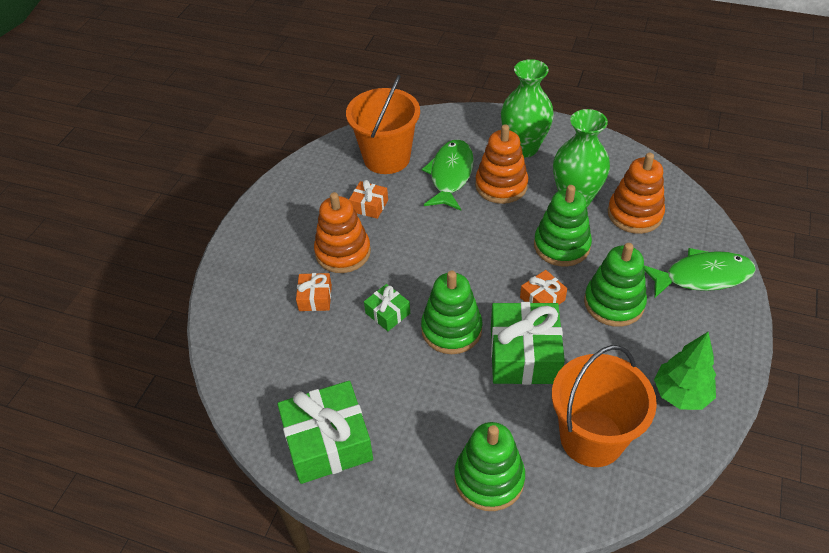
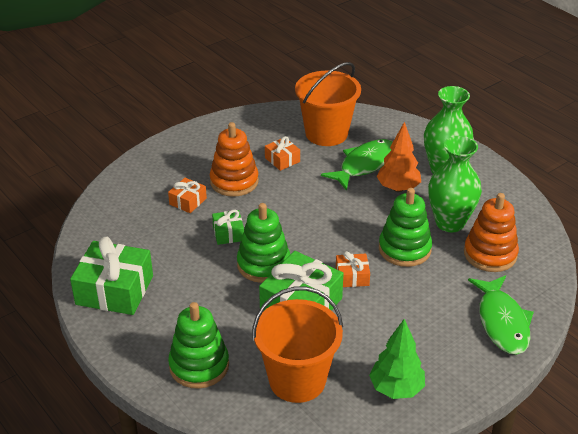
camera: 30 degrees right, 10 degrees down
orange stacking toy [475,124,528,204] -> orange tree [376,122,421,192]
green stacking toy [584,243,647,327] -> none
green fish [644,248,756,298] -> green fish turned 60 degrees clockwise [468,275,534,355]

